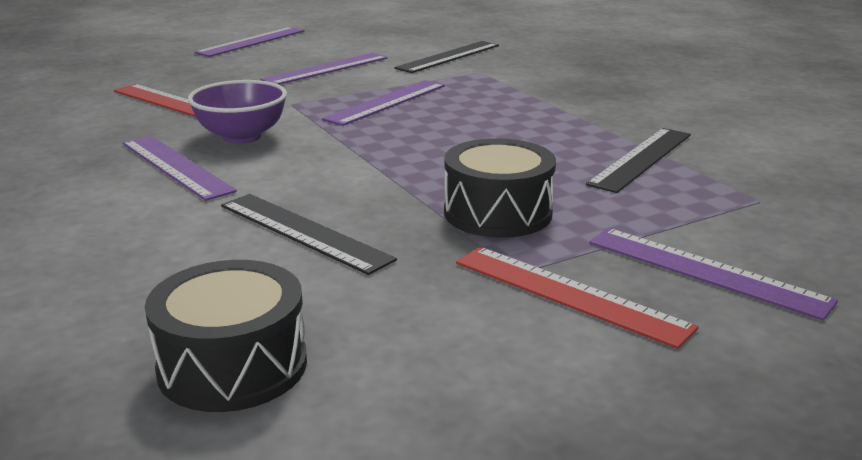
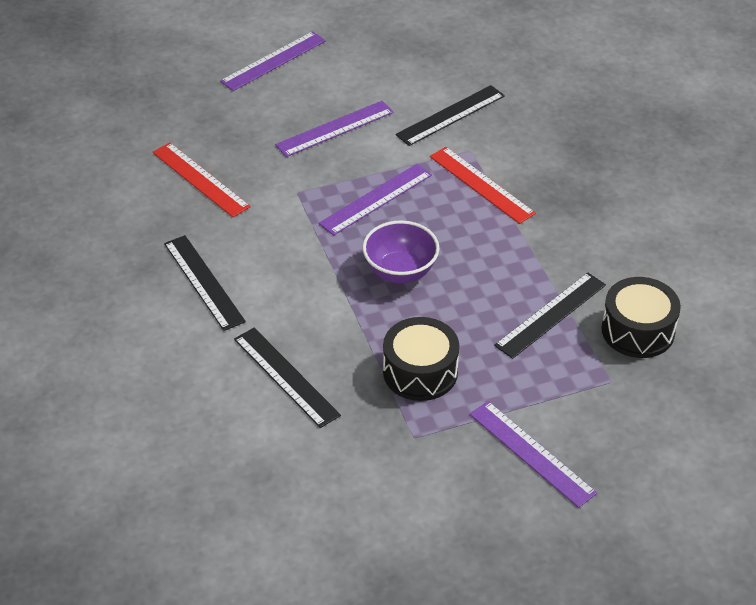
camera: 10 degrees right, 20 degrees up
purple ruler [123,136,237,201] -> black ruler [164,235,246,331]
black drum [145,260,307,412] -> black drum moved to [601,277,681,358]
purple bowl [188,80,287,144] -> purple bowl moved to [362,221,439,283]
red ruler [456,247,699,349] -> red ruler moved to [430,147,536,224]

